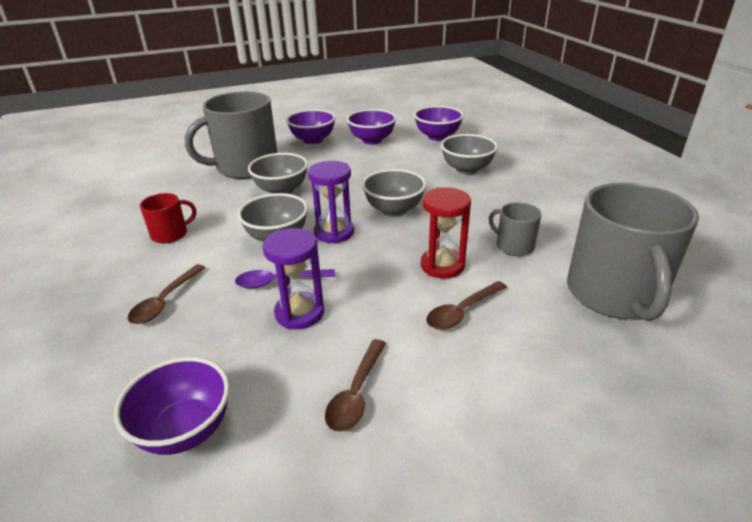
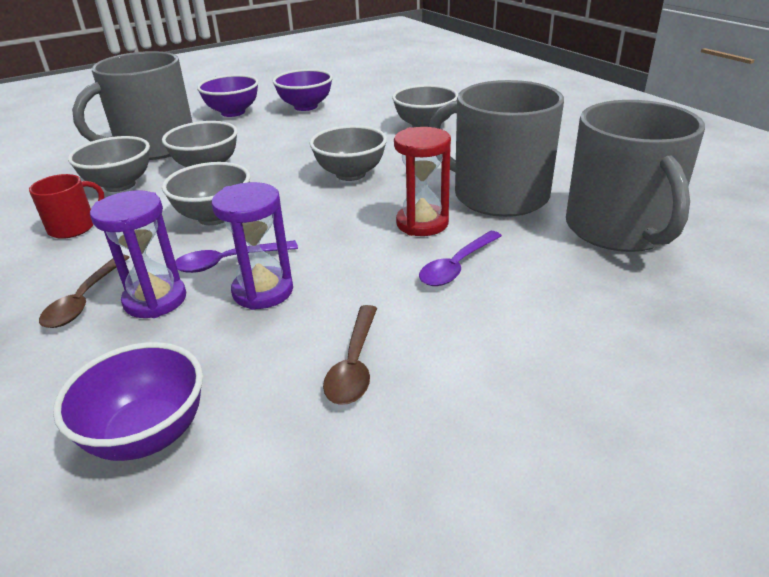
camera: 10 degrees left, 0 degrees up
purple hourglass [308,161,354,244] -> purple hourglass moved to [90,191,186,318]
purple bowl [414,106,464,141] -> none
brown spoon [426,281,507,330] -> purple spoon [419,231,502,286]
grey mug [489,202,541,256] -> grey mug [429,80,564,217], size x2.16
none -> grey bowl [68,136,150,192]

